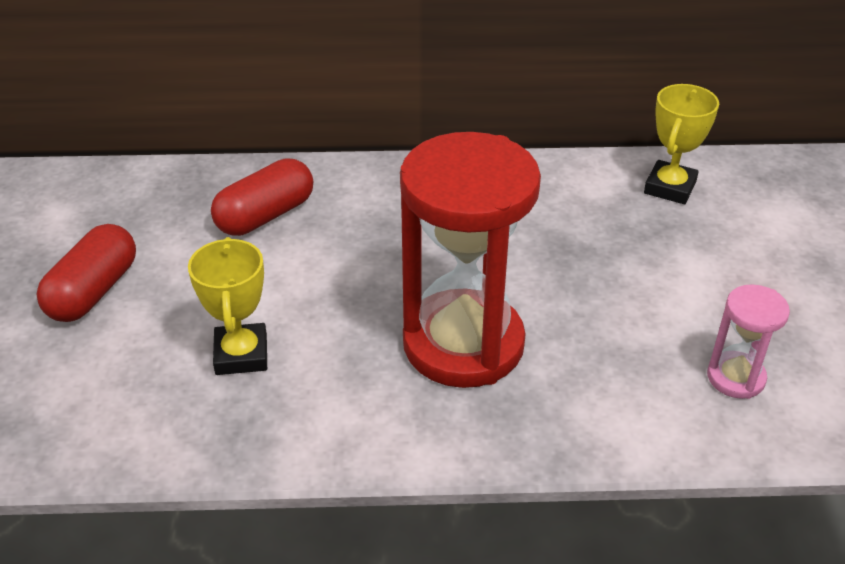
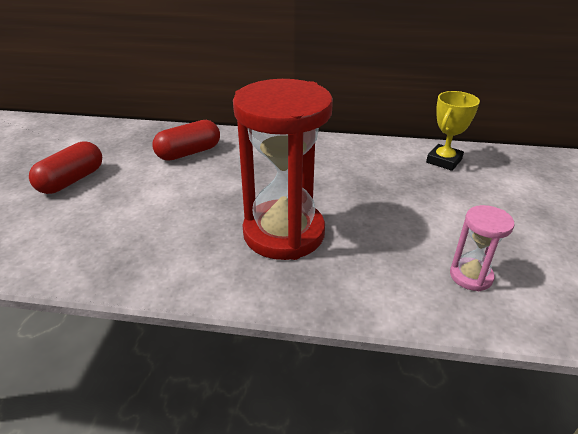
camera: 10 degrees right, 5 degrees down
yellow trophy [188,237,267,375] -> none

